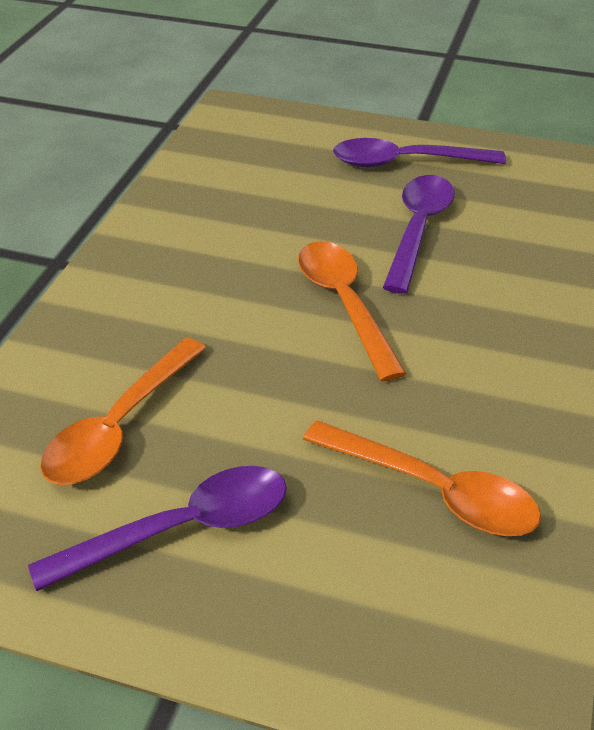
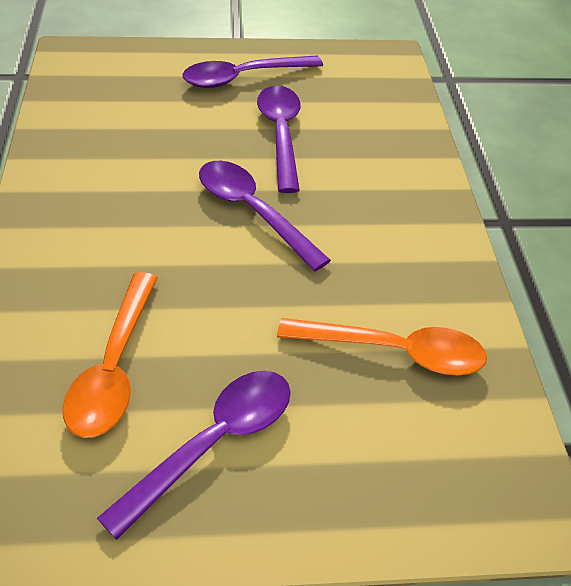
camera: 25 degrees left, 5 degrees up
orange spoon [298,241,406,382] -> purple spoon [199,161,331,271]

